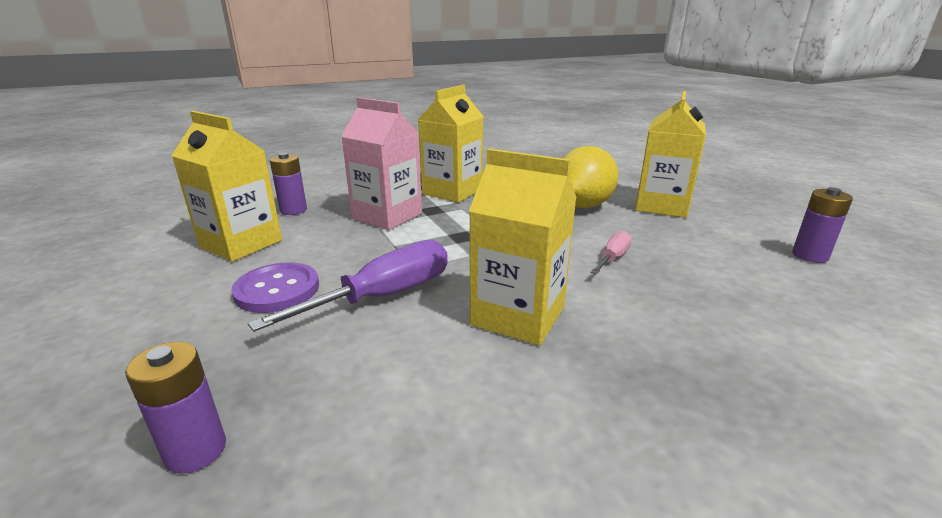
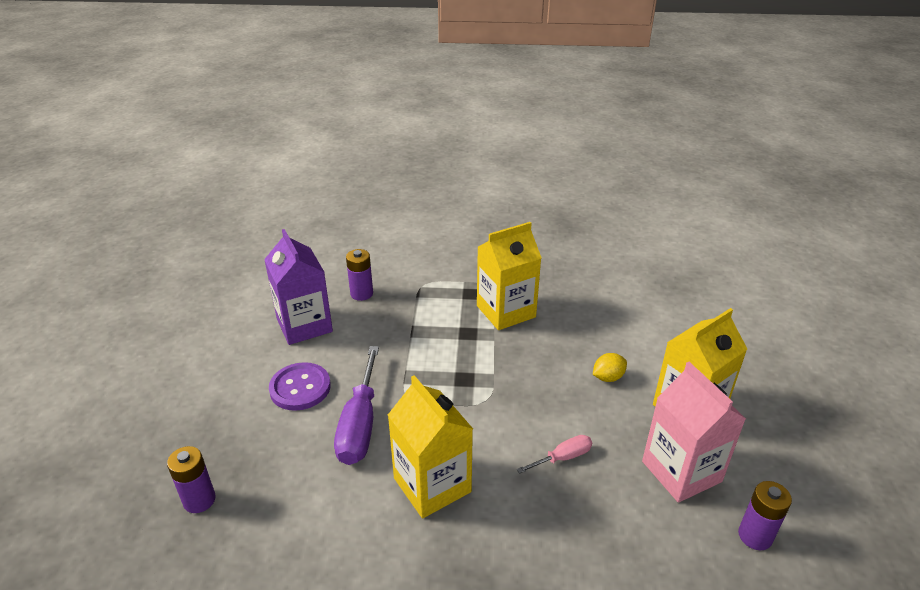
camera: 30 degrees right, 10 degrees up
yellow carton [171,111,282,262] -> purple carton [264,229,333,345]
purple screwdriver [248,240,448,332] -> purple screwdriver turned 105 degrees clockwise [334,346,379,465]
pink carton [341,97,422,230] -> pink carton moved to [642,362,746,503]
yellow lemon [563,146,619,208] -> yellow lemon [593,353,627,382], size x0.46

